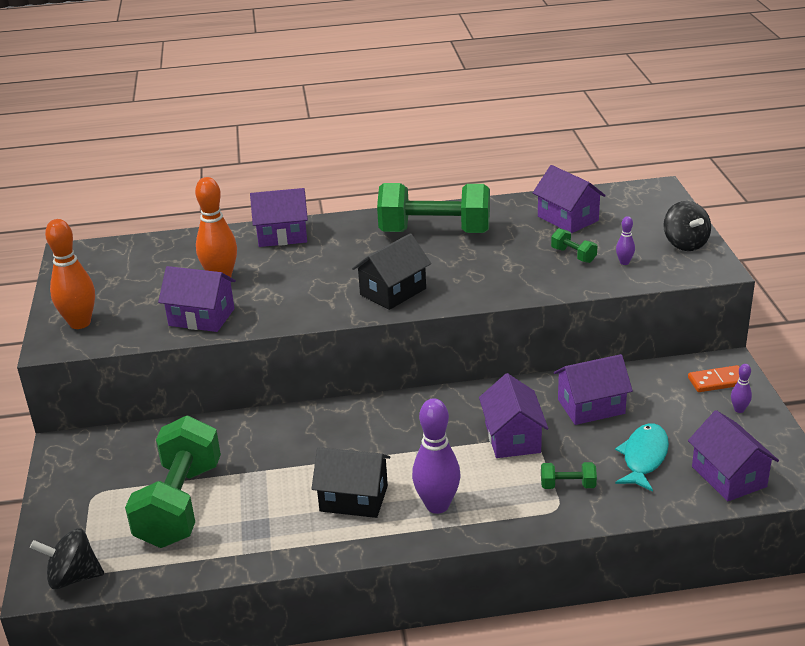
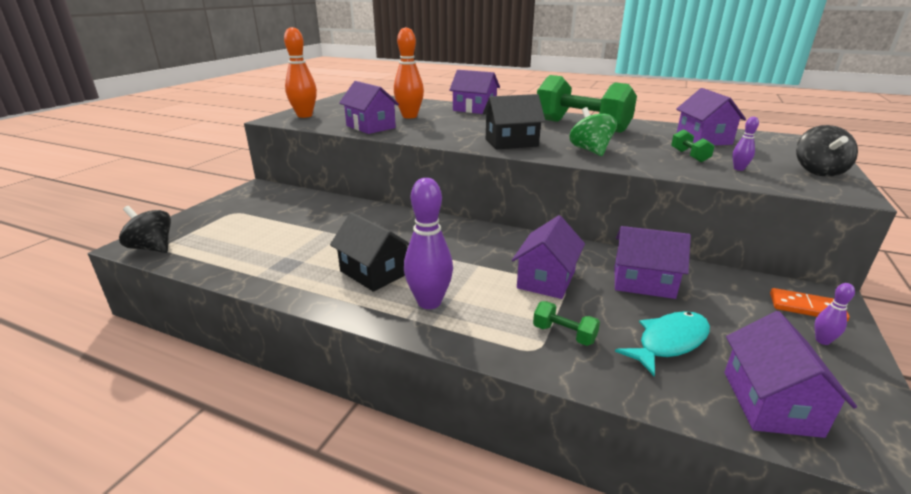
camera: 30 degrees right, 5 degrees down
green dumbbell [125,416,221,548] -> none
none -> green spinning top [569,107,617,156]

